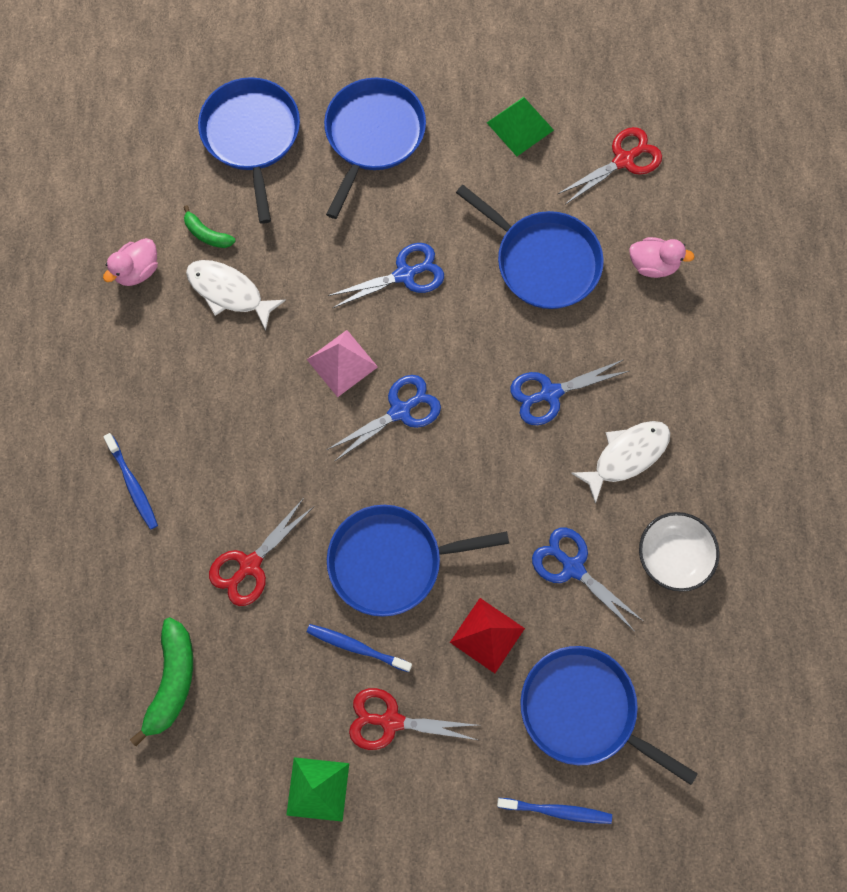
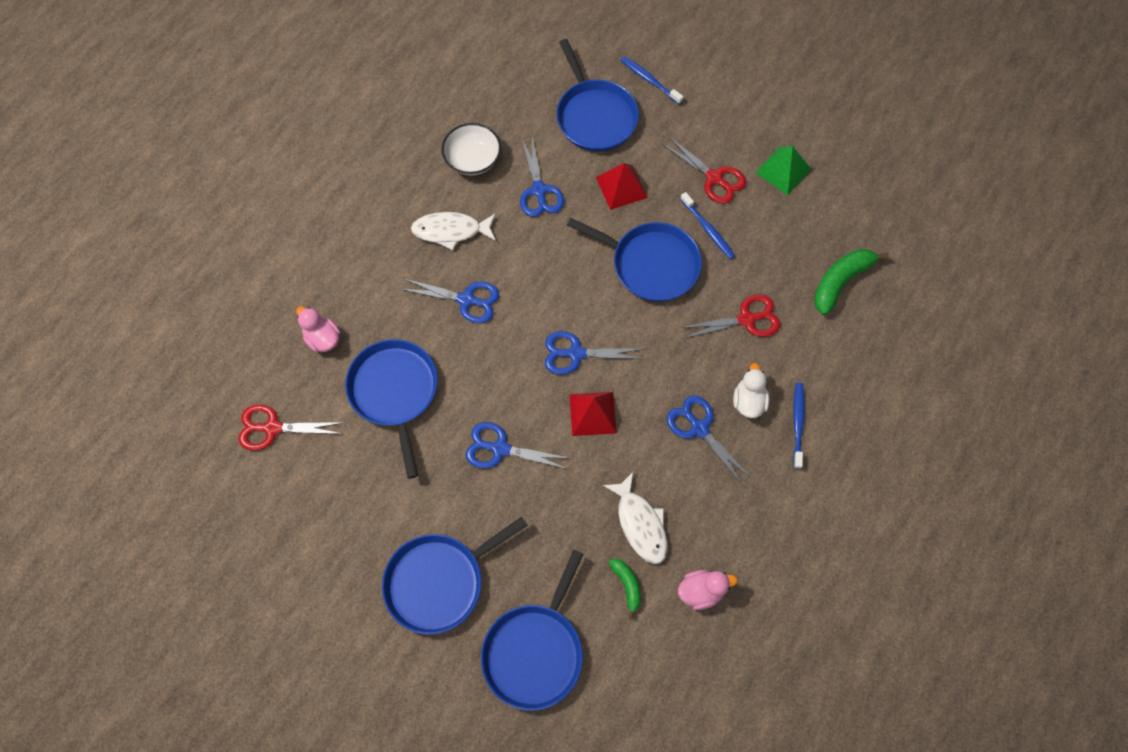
camera: 145 degrees left, 5 degrees down
pink pyramid [307,330,378,397] -> red pyramid [569,392,617,436]
green pyramid [487,97,554,156] -> none
none -> blue scissors [667,395,752,485]
none -> white duck [733,363,770,418]

